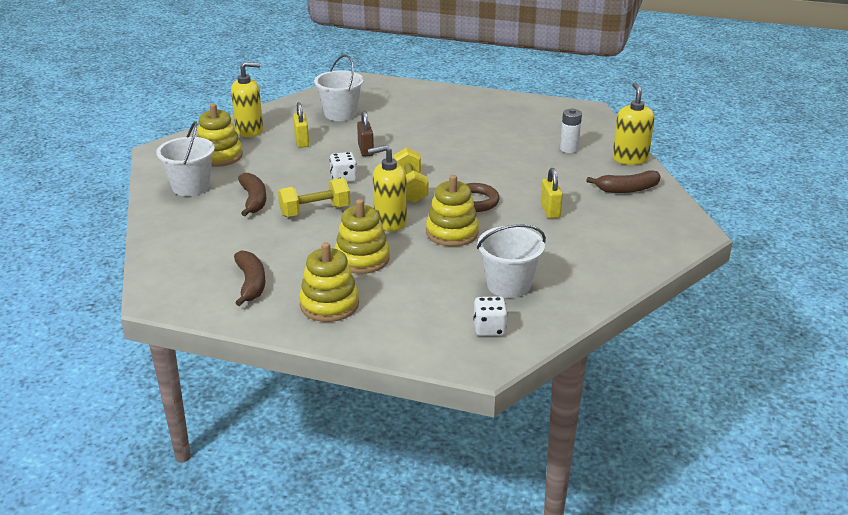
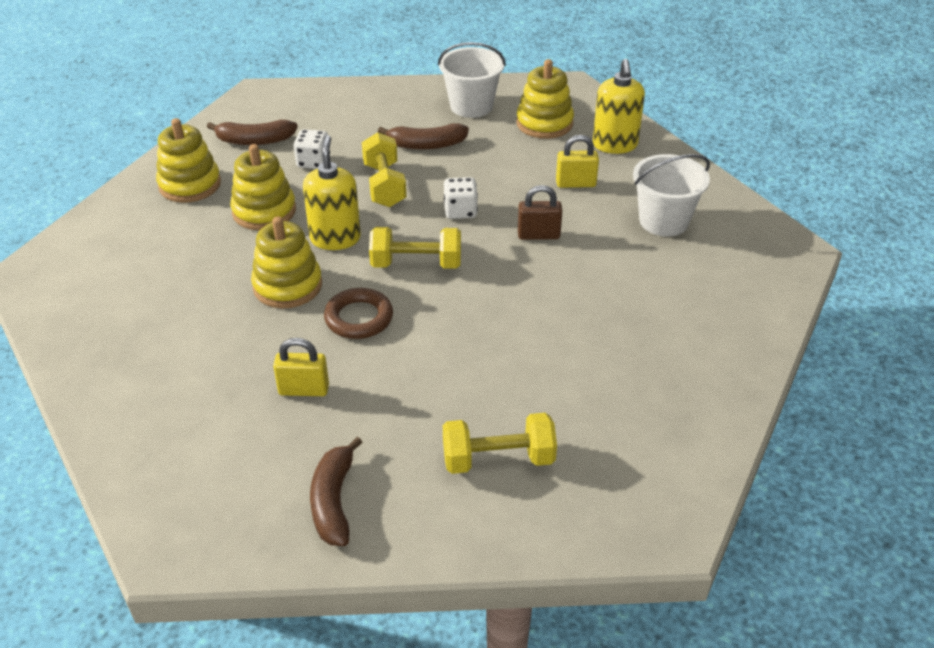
camera: 100 degrees right, 10 degrees up
white dice [473,296,508,336] -> white dice moved to [294,129,328,169]
white bucket [477,224,546,298] -> none
white battery [560,108,582,153] -> yellow dumbbell [443,413,557,474]
yellow soap dispenser [612,83,655,165] -> none

